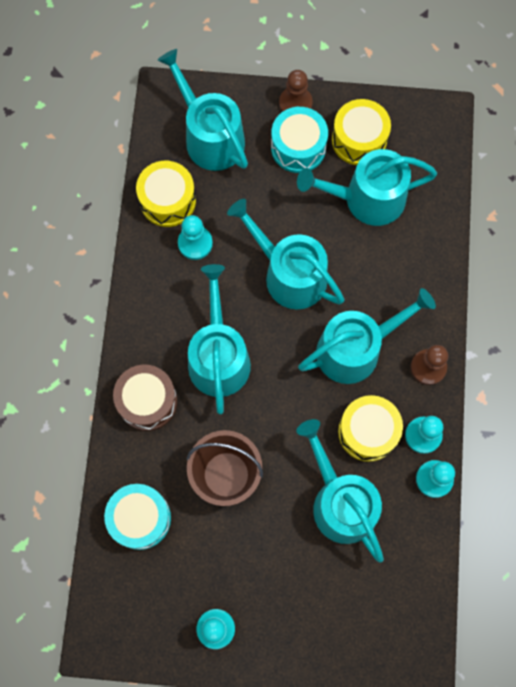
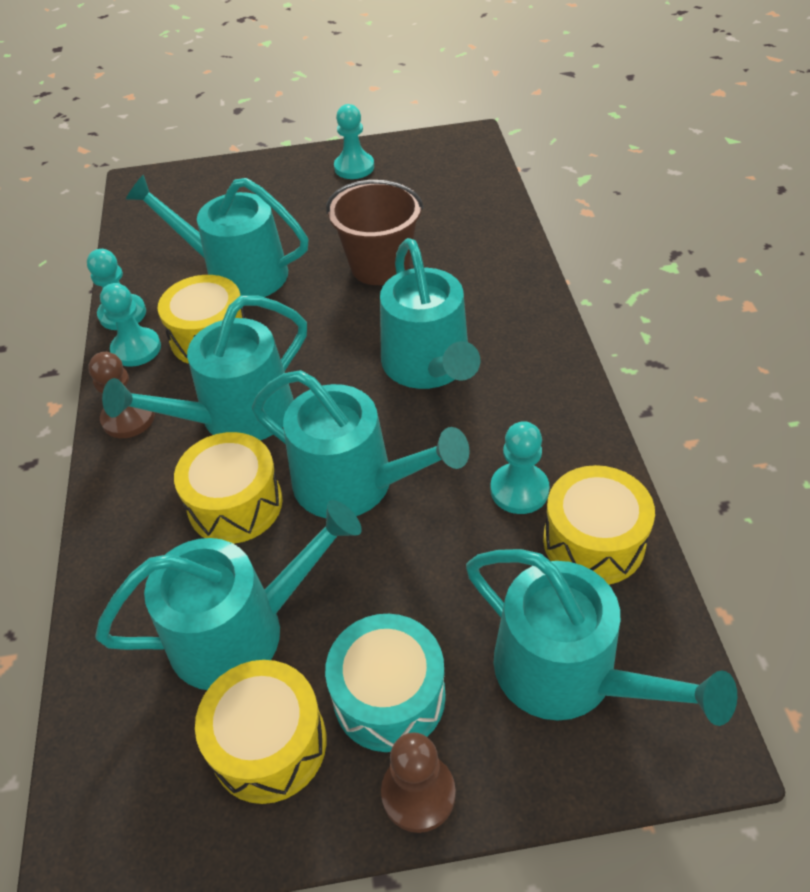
camera: 170 degrees right, 25 degrees down
turquoise drum [104,484,171,550] -> none
brown drum [113,365,177,431] -> none
turquoise watering can [297,419,384,563] -> turquoise watering can turned 150 degrees clockwise [126,174,309,297]
none -> yellow drum [174,432,282,544]

